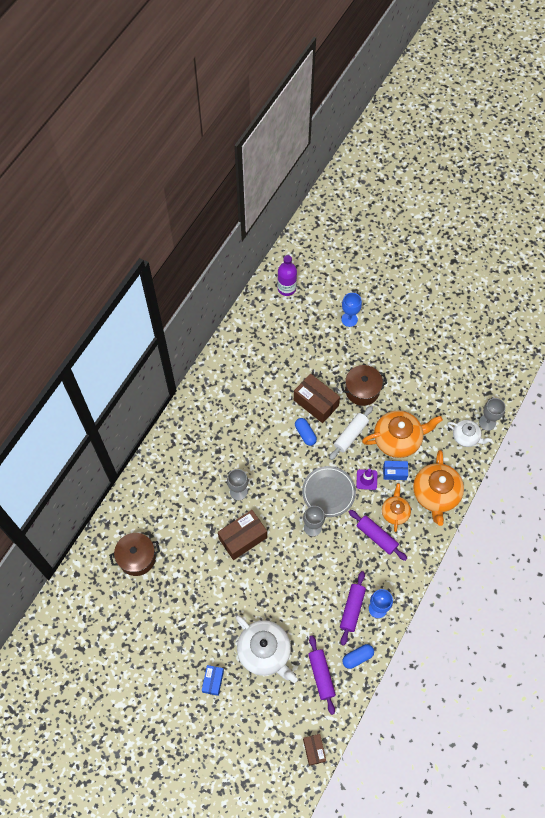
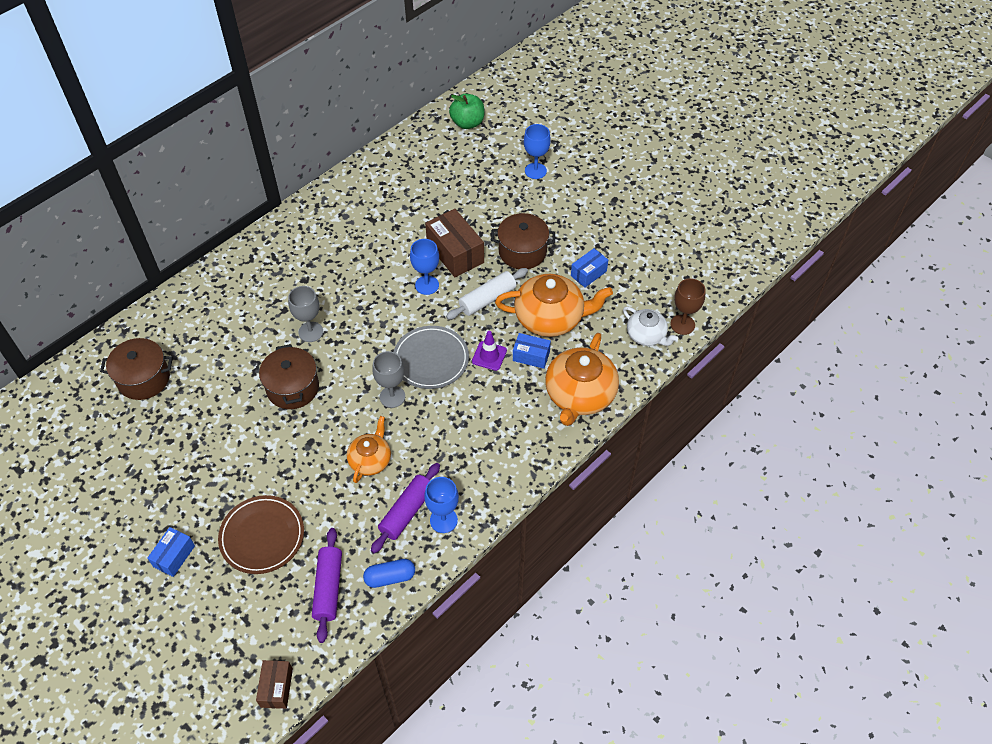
camera: 15 degrees right, 10 degrees down
brown box [218,510,267,560] -> brown pot [259,344,319,409]
white teapot [236,615,298,683] -> brown plate [218,495,304,574]
purple bottle [277,255,297,296] -> green apple [449,94,484,129]
blue capsule [295,418,317,446] -> blue goblet [410,239,439,295]
purple rolling pin [349,510,407,561] -> none
orange teapot [382,483,411,532] -> orange teapot moved to [347,416,391,483]
grey goblet [479,398,506,431] -> brown goblet [670,278,706,335]
none -> blue box [571,248,608,287]

